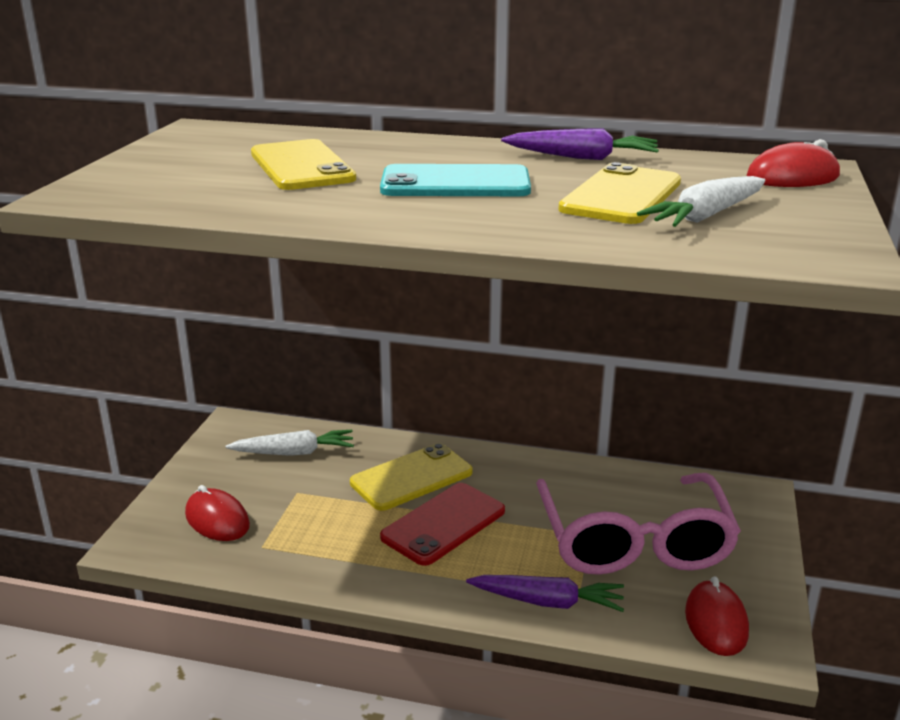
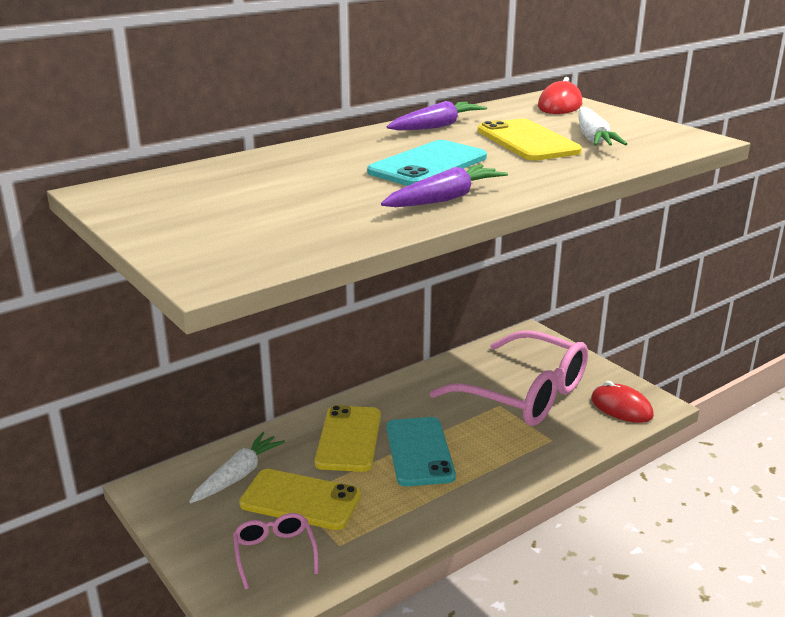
camera: 50 degrees left, 0 degrees up
red mouse [185,485,250,541] -> pink glasses [233,513,319,589]
yellow phone [251,139,356,190] -> yellow phone moved to [239,469,361,530]
red phone [380,483,505,566] -> turquoise phone [386,417,456,486]
purple carrot [466,575,624,612] -> purple carrot moved to [381,165,508,207]

